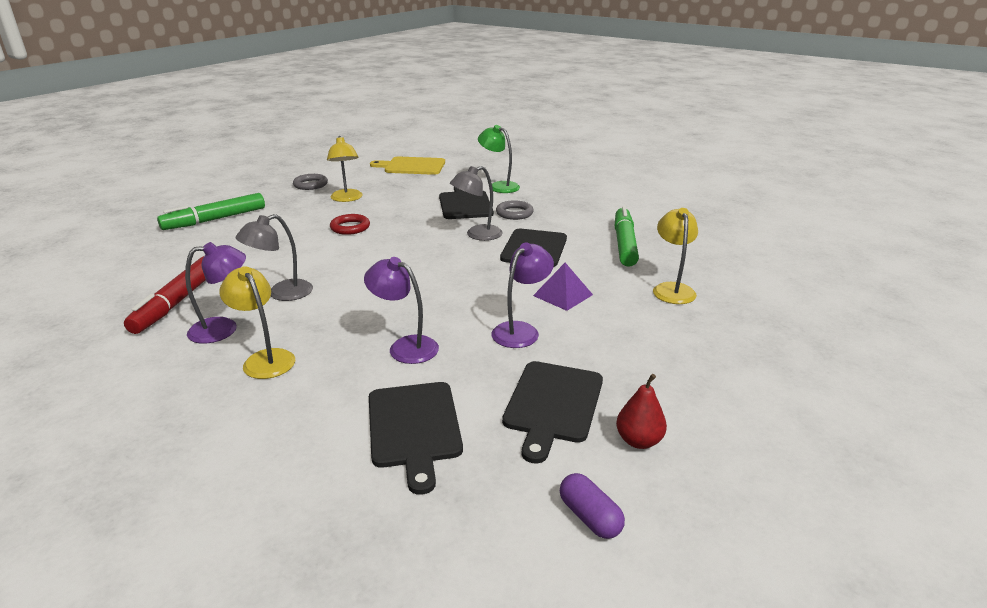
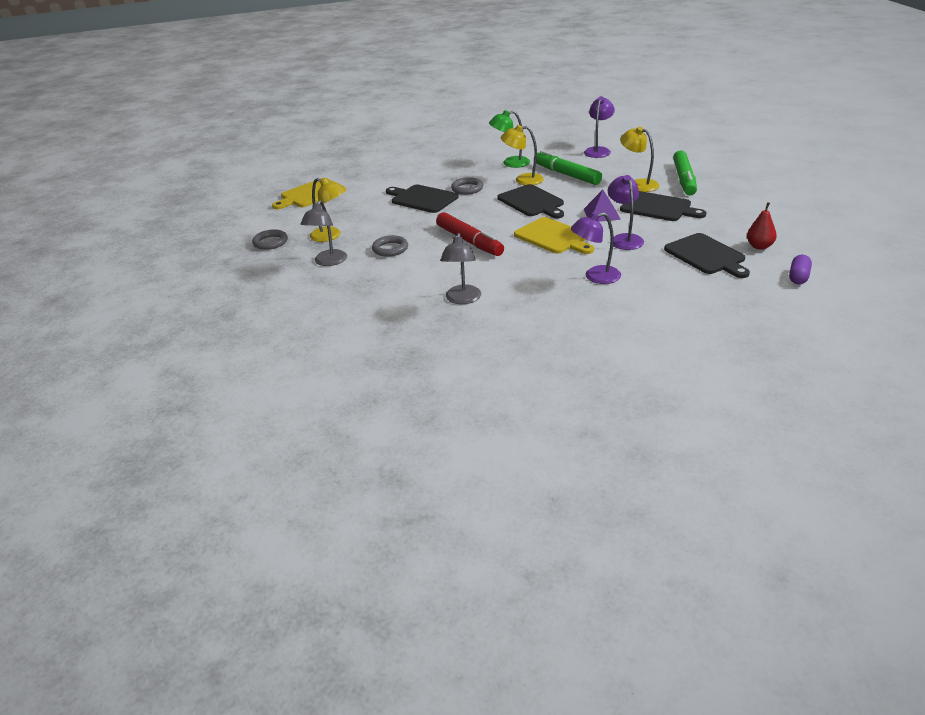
camera: 45 degrees left, 5 degrees up
red marker [124,256,206,334] -> red marker moved to [436,212,504,256]
green marker [157,193,265,230] -> green marker moved to [673,150,697,196]
purple lamp [185,242,246,344] -> purple lamp moved to [584,96,615,158]
yellow lamp [219,266,295,379] -> yellow lamp moved to [501,125,544,185]
red ring [330,214,370,235] -> grey ring [372,235,408,257]
black cutting board [369,382,463,494] -> black cutting board moved to [620,191,707,221]
grey lamp [450,166,503,241] -> grey lamp moved to [301,200,347,266]
green lamp [478,125,520,193] -> green lamp moved to [489,110,530,168]
purple capsule [560,473,625,539] -> purple capsule turned 75 degrees counterclockwise [789,255,812,284]
none -> yellow cutting board [514,217,594,254]

